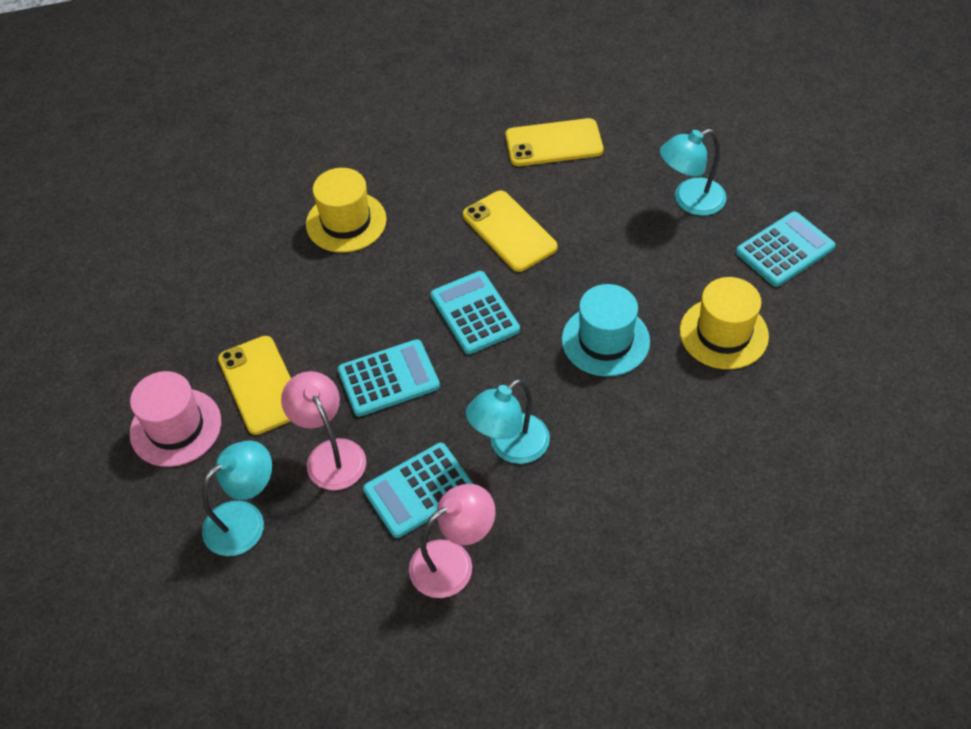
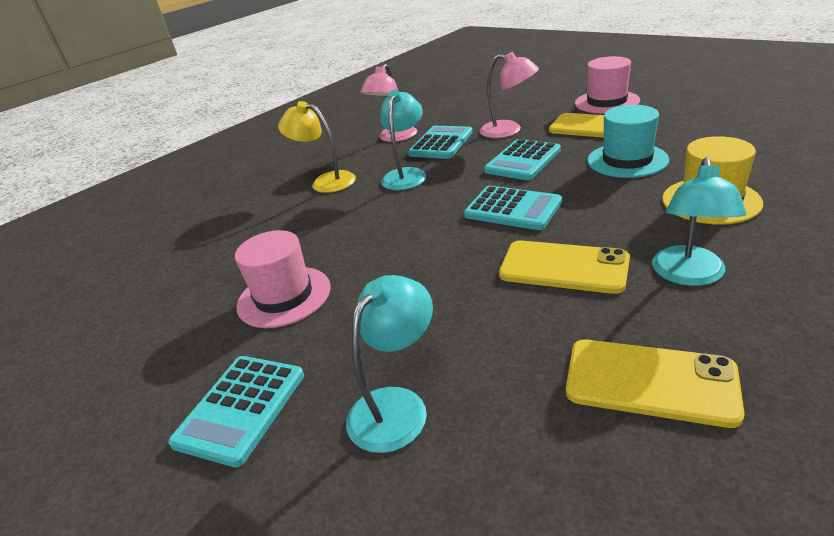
camera: 150 degrees right, 20 degrees down
turquoise lamp [202,440,272,556] -> turquoise lamp moved to [652,157,747,286]
yellow phone [505,118,603,166] -> yellow phone turned 60 degrees clockwise [566,340,745,428]
turquoise hat [562,284,650,377] -> turquoise hat moved to [587,105,669,178]
yellow hat [680,277,769,369] -> pink hat [235,230,330,328]
none -> yellow lamp [278,101,356,193]

